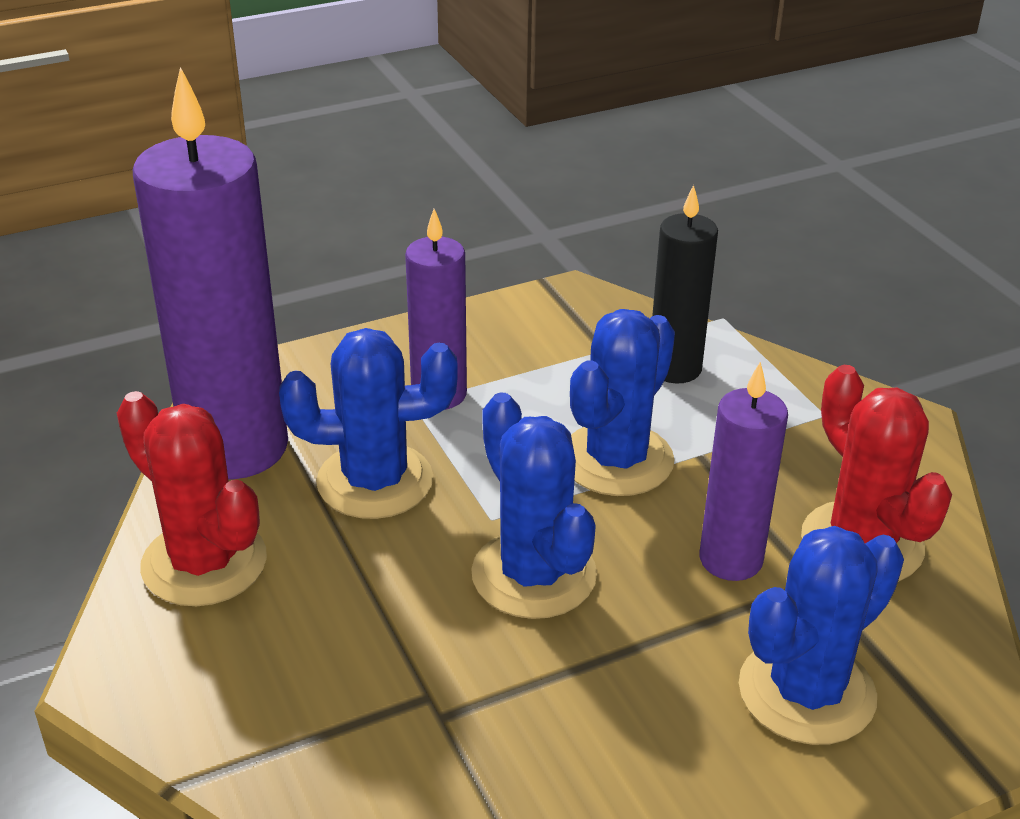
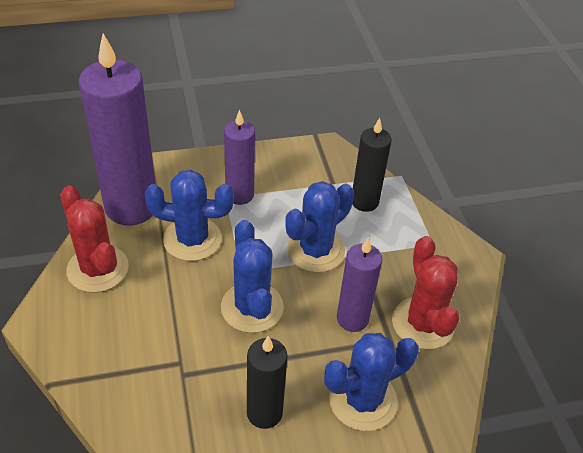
camera: 10 degrees right, 10 degrees up
none -> black candle [247,336,288,429]

